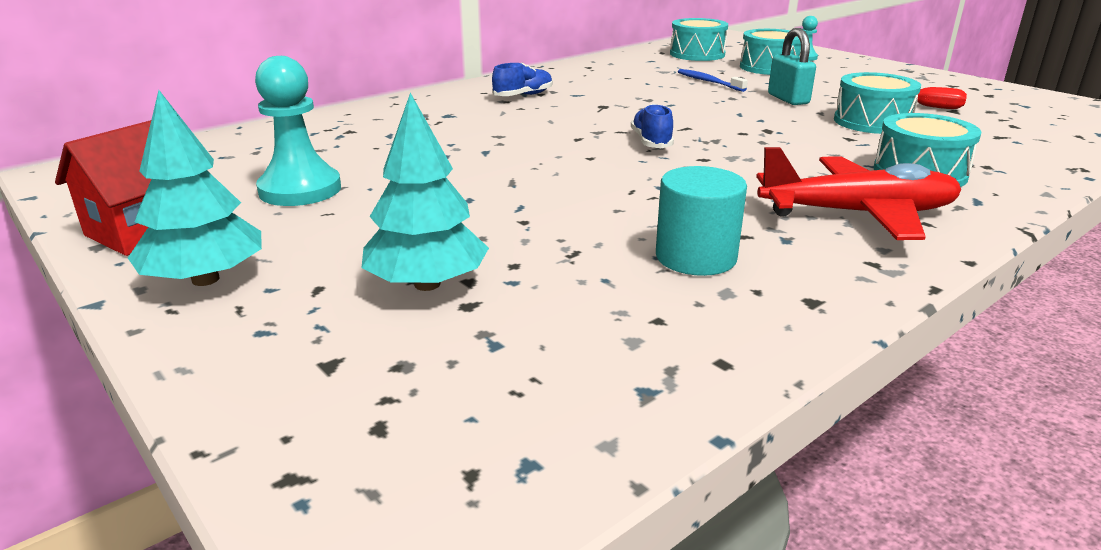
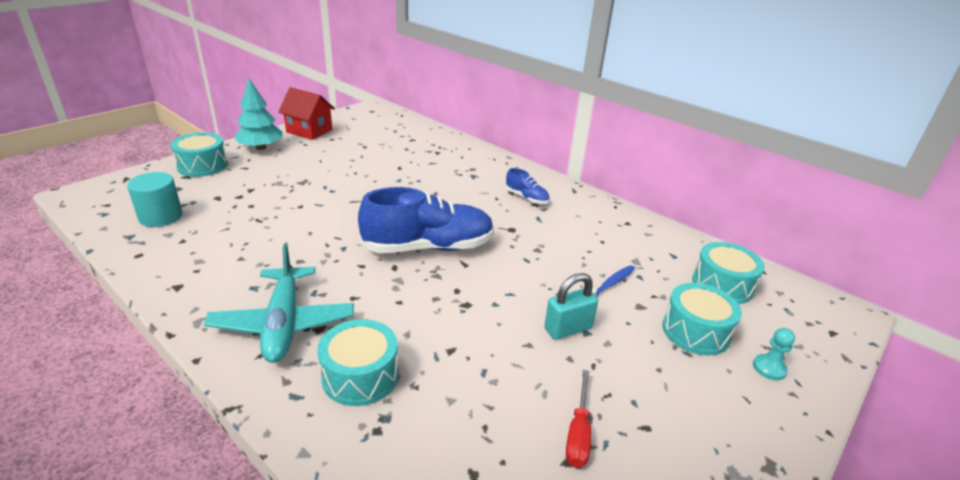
camera: 80 degrees right, 5 degrees up
turquoise pawn [255,56,341,206] -> none
turquoise tree [361,93,489,291] -> none
blue shoe [631,103,674,148] -> blue shoe [358,187,494,253], size x2.17
turquoise cylinder [656,166,747,276] -> turquoise cylinder moved to [127,172,183,227]
red plane [756,147,961,240] -> turquoise plane [204,243,354,363]
turquoise drum [834,72,921,134] -> turquoise drum moved to [171,132,228,177]

